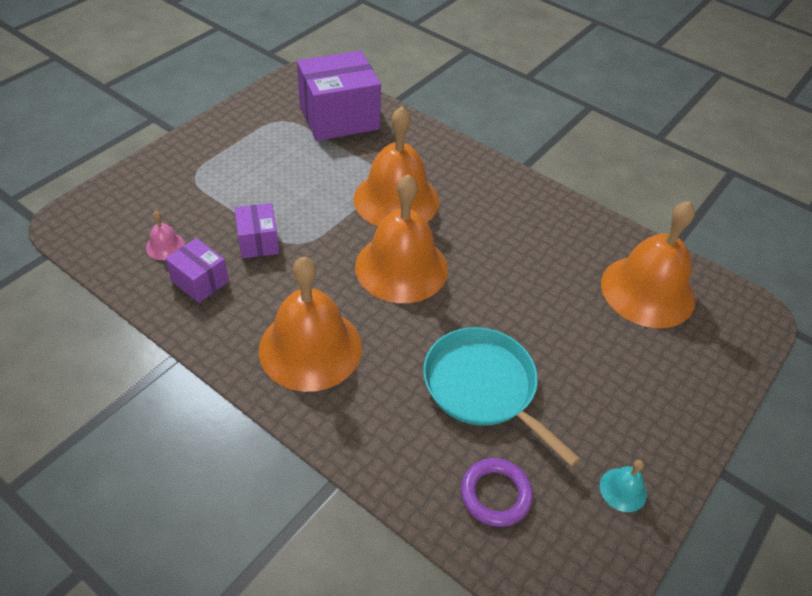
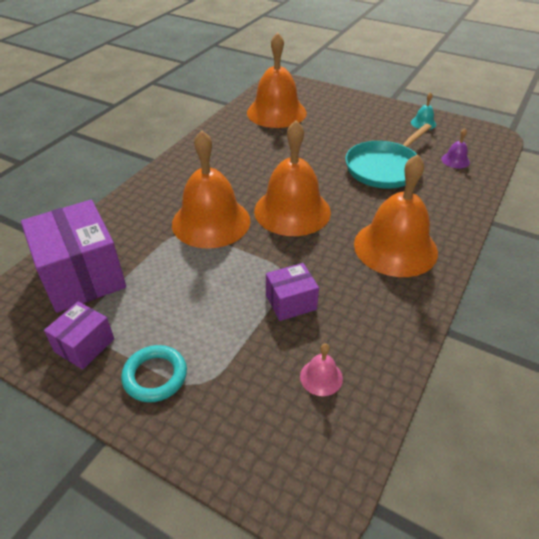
camera: 95 degrees left, 5 degrees down
purple box [165,238,229,303] -> purple box moved to [44,301,114,369]
purple ring [461,458,533,527] -> purple bell [441,128,470,169]
none -> turquoise ring [121,345,187,402]

